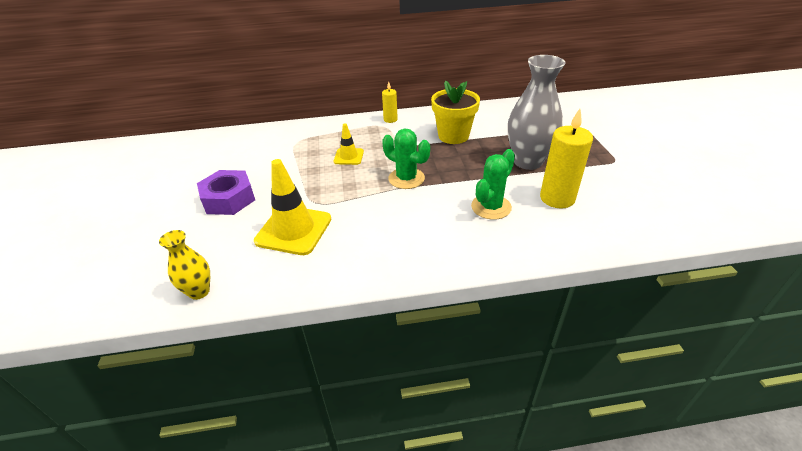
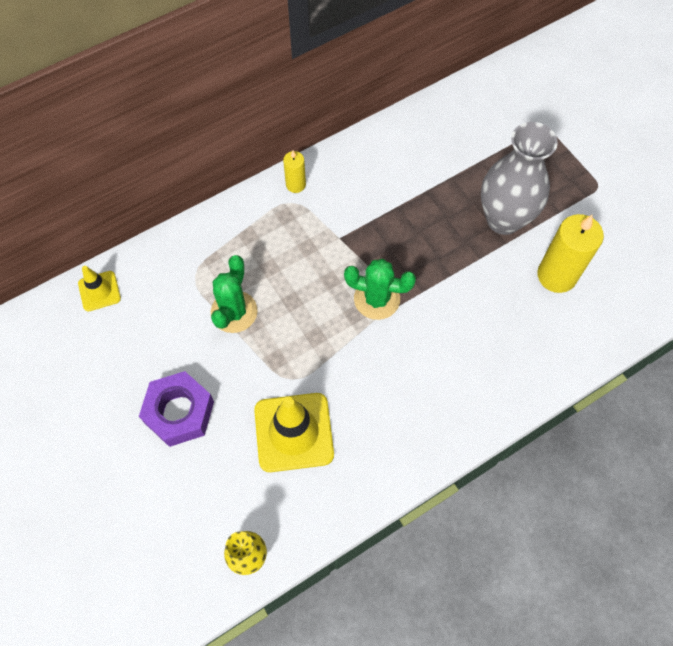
camera: 25 degrees left, 25 degrees up
yellow traffic cone [333,123,364,165] -> yellow traffic cone moved to [78,266,121,311]
yellow flower pot [431,81,480,144] -> none
green cactus [471,149,515,220] -> green cactus moved to [211,255,258,333]

